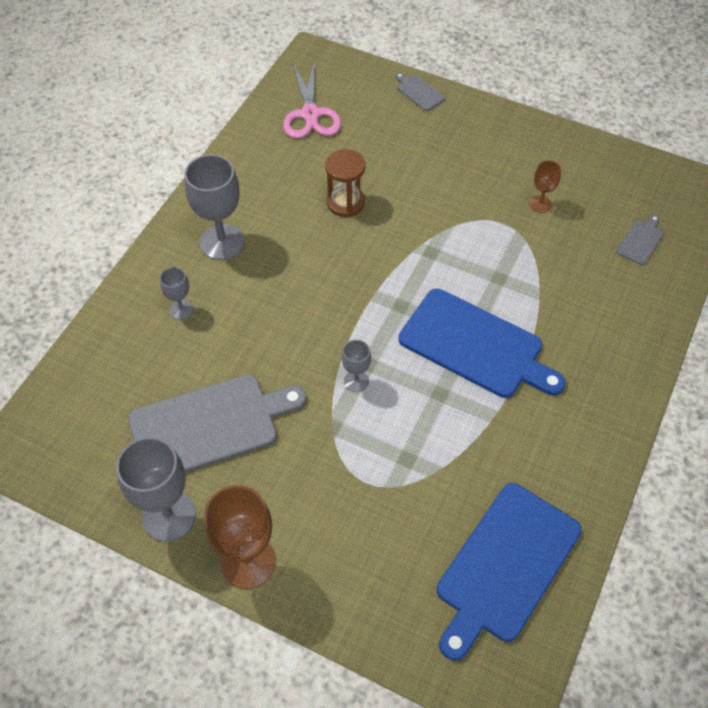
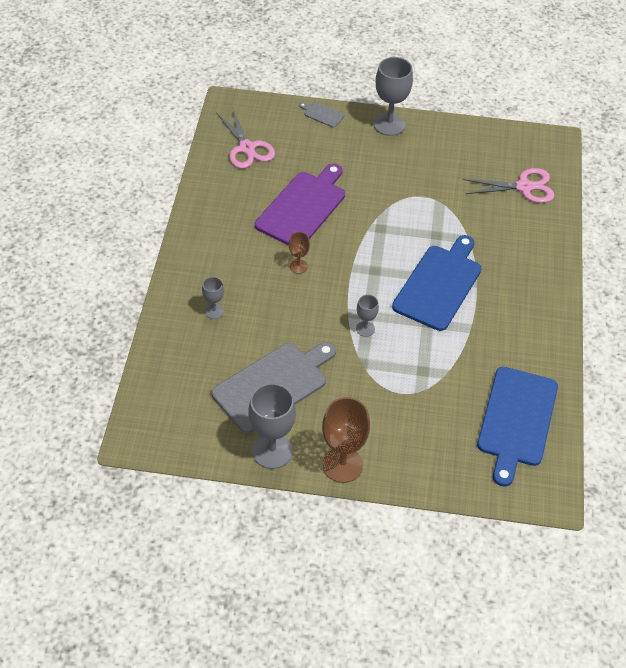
camera: 20 degrees left, 5 degrees down
grey goblet [185,154,245,260] -> grey goblet moved to [374,57,413,136]
brown hourglass [325,149,366,217] -> purple cutting board [255,164,345,245]
blue cutting board [399,289,566,398] -> blue cutting board turned 75 degrees counterclockwise [392,235,482,331]
brown goblet [529,160,561,213] -> brown goblet moved to [289,232,310,274]
grey cutting board [616,215,664,265] -> pink scissors [463,168,554,203]

